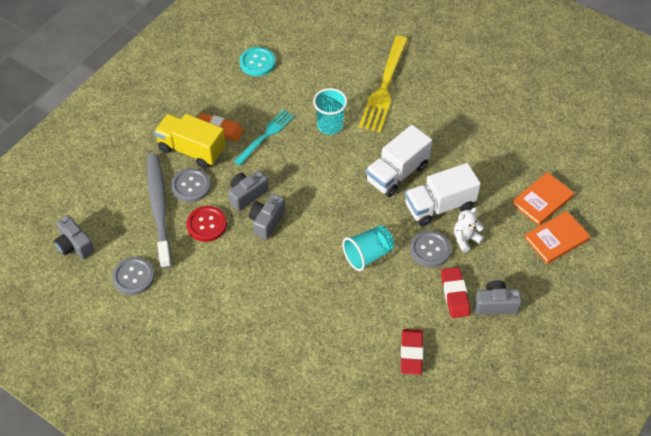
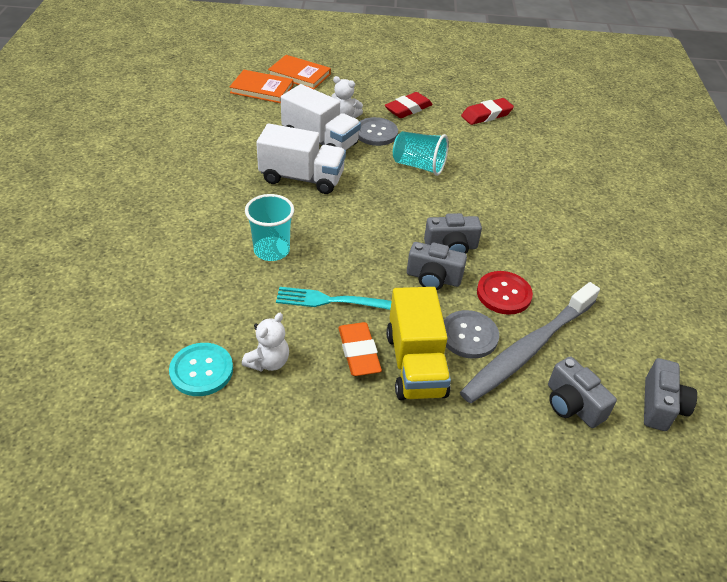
camera: 125 degrees left, 10 degrees down
grey button [112,257,154,295] -> none
yellow fork [359,36,408,132] -> none
grey camera [474,280,522,315] -> grey camera moved to [548,356,617,428]
none -> white teddy bear [242,313,289,372]

